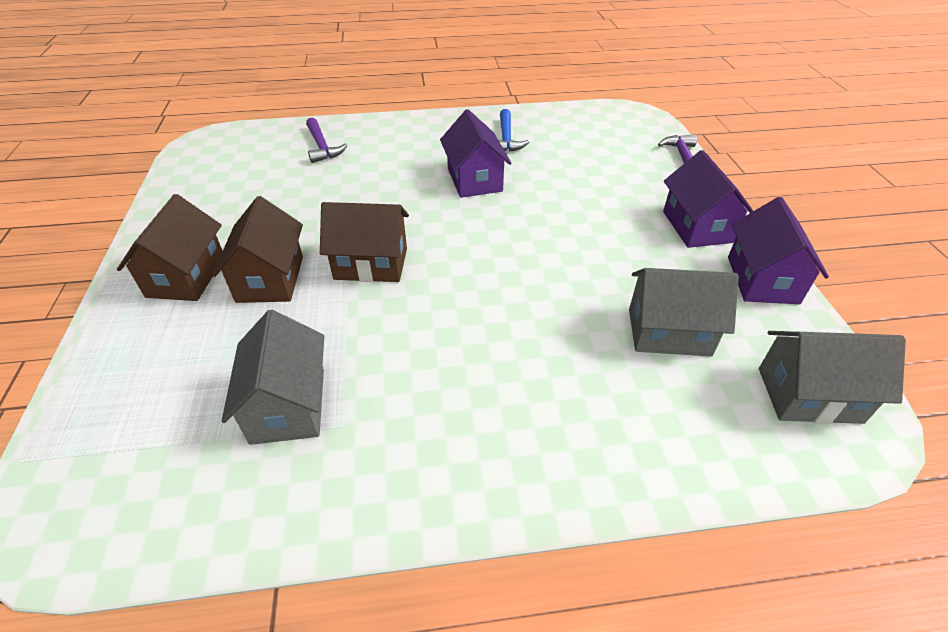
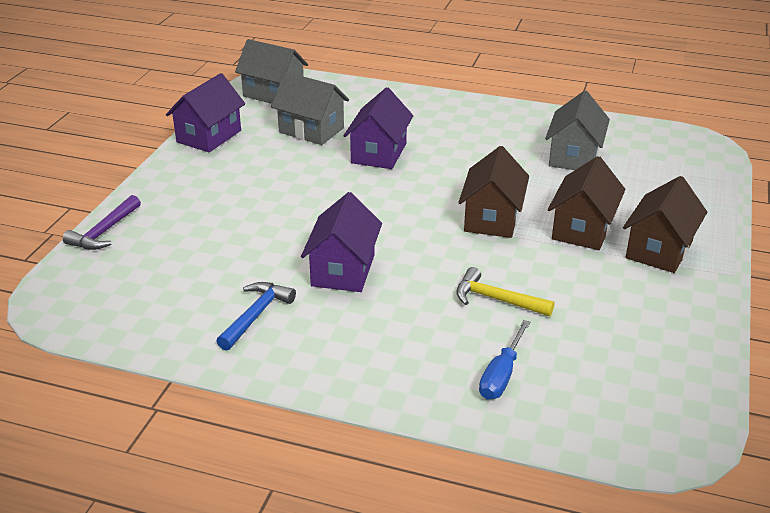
camera: 155 degrees left, 10 degrees down
purple hammer [306,118,347,163] -> blue screwdriver [479,320,530,400]
brown house [320,202,409,282] -> brown house turned 75 degrees clockwise [458,146,529,238]
purple house [663,150,753,248] -> purple house moved to [343,87,413,169]
none -> yellow hammer [456,267,555,316]

